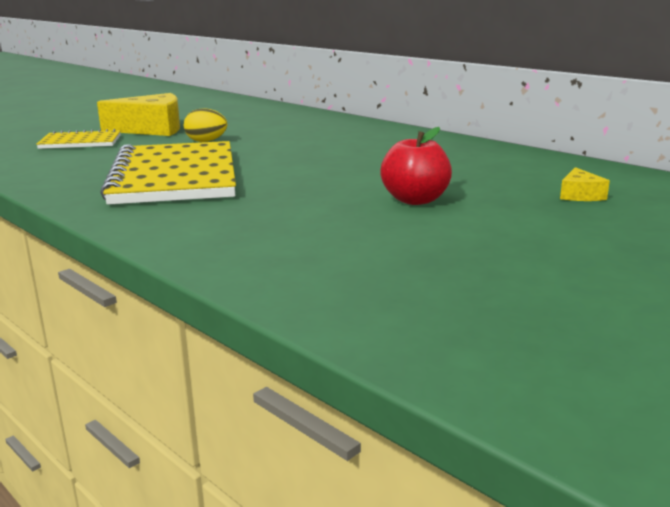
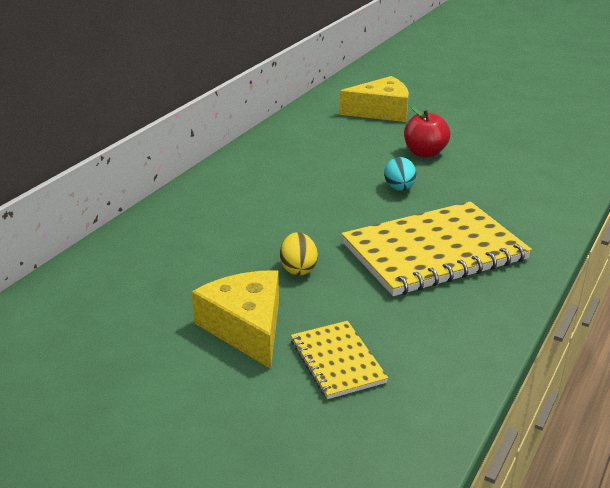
camera: 105 degrees left, 10 degrees up
yellow cheese [560,167,610,201] -> yellow cheese [340,76,409,122], size x2.14
none -> turquoise egg [384,157,417,191]

